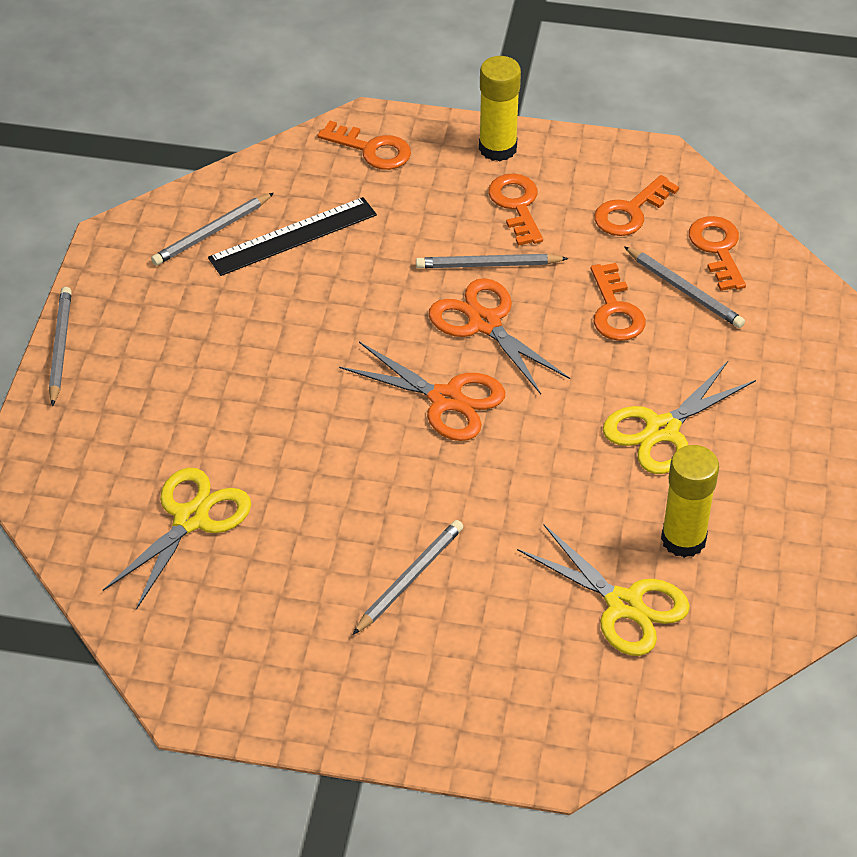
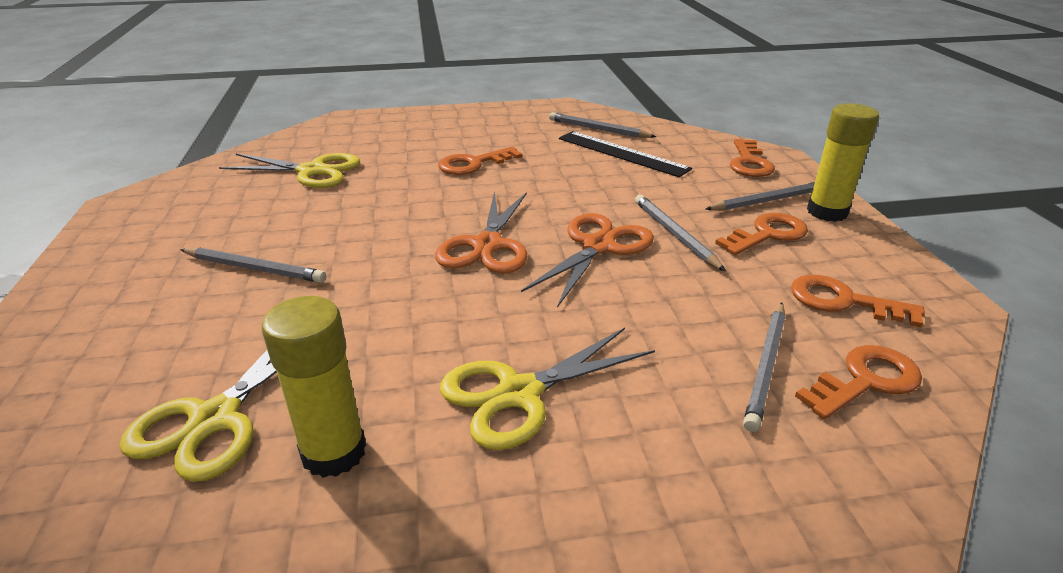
camera: 70 degrees right, 15 degrees down
grey pencil [49,287,72,406] -> grey pencil moved to [706,182,815,211]
orange key [591,263,646,341] -> orange key moved to [438,147,522,175]
yellow scissors [603,361,756,474] -> yellow scissors turned 60 degrees counterclockwise [440,328,655,450]

